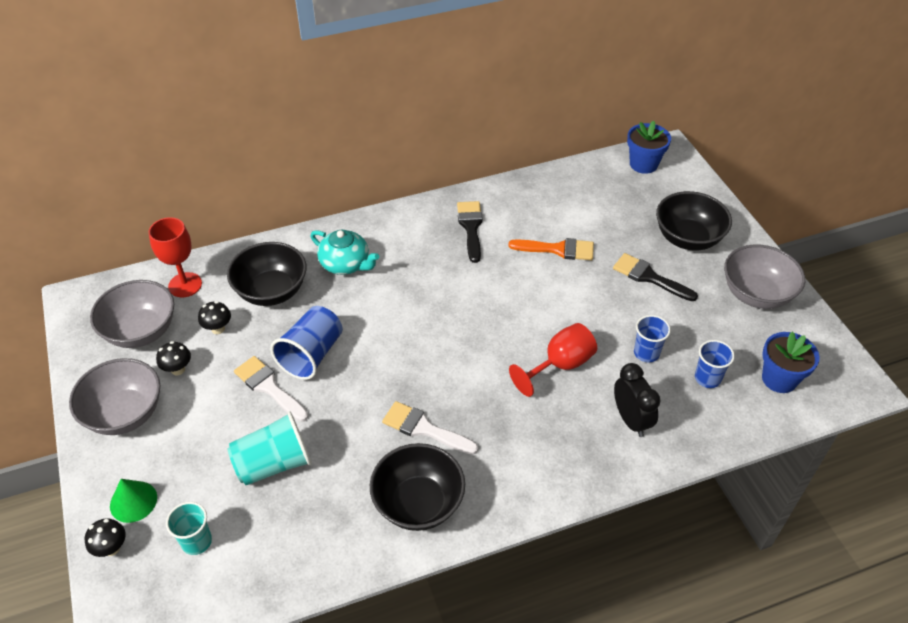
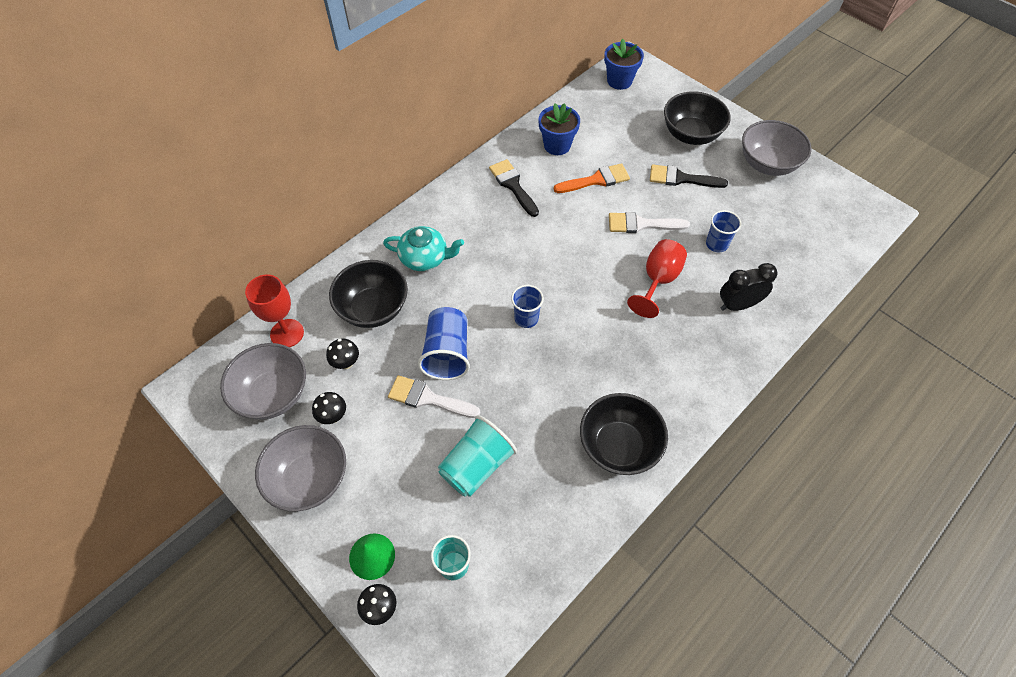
camera: 25 degrees left, 10 degrees up
white brush [382,401,478,455] -> white brush moved to [609,212,690,233]
black clock [614,363,661,437] -> black clock turned 60 degrees counterclockwise [720,263,778,311]
blue cup [695,340,735,388] -> blue cup moved to [511,285,544,328]
blue flower pot [762,331,820,393] -> blue flower pot moved to [538,103,580,155]

